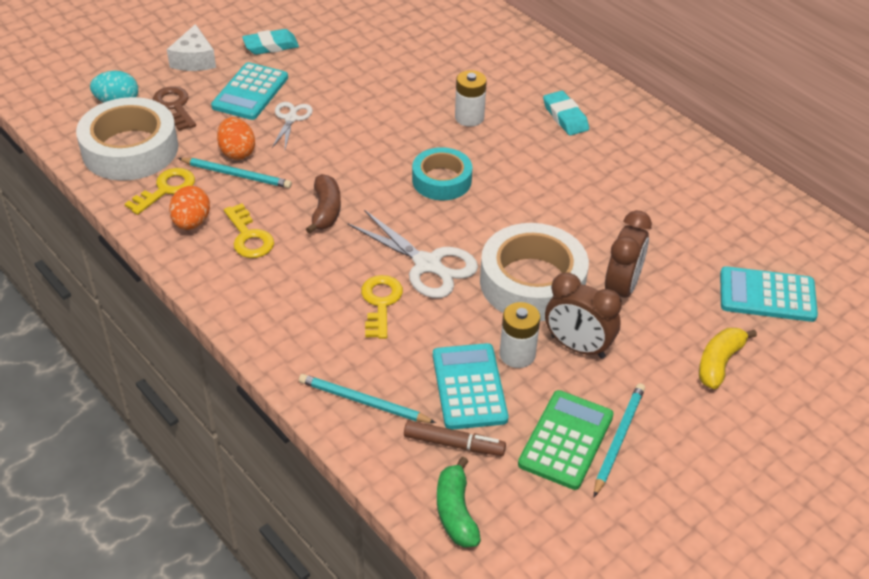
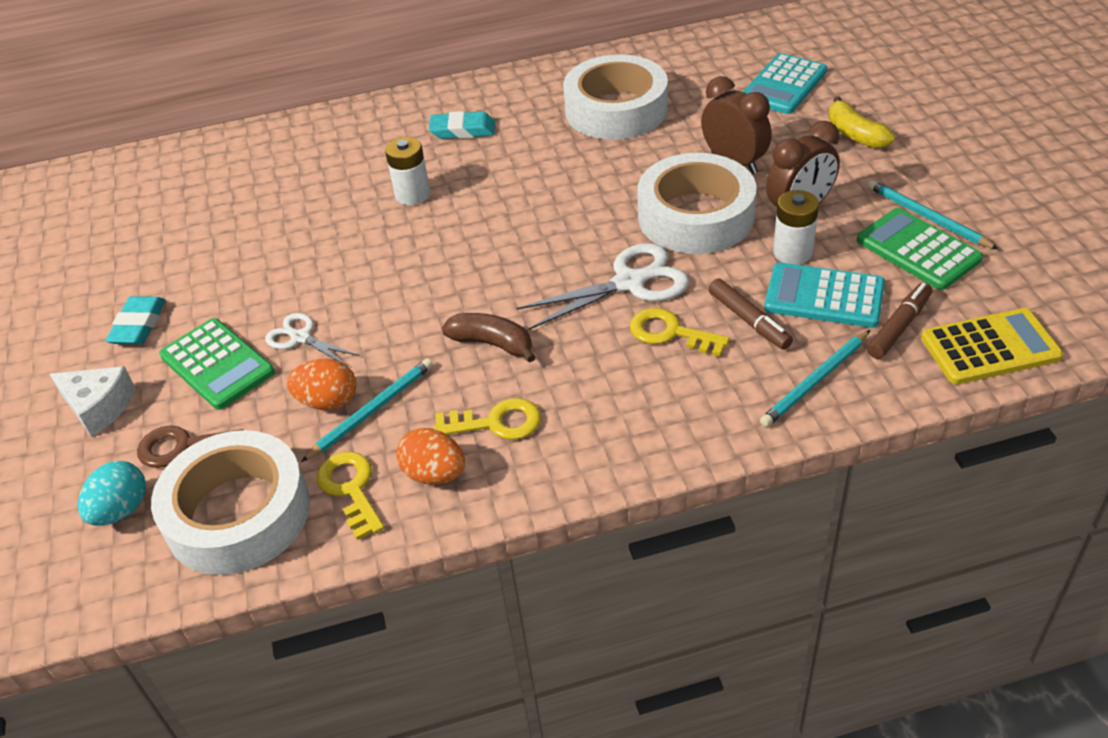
camera: 60 degrees left, 0 degrees up
turquoise calculator [211,62,288,120] -> green calculator [159,318,275,410]
turquoise tape [412,147,472,200] -> none
green banana [437,457,481,548] -> yellow calculator [921,308,1063,385]
none -> white tape [563,54,668,140]
none -> brown marker [709,278,793,350]

